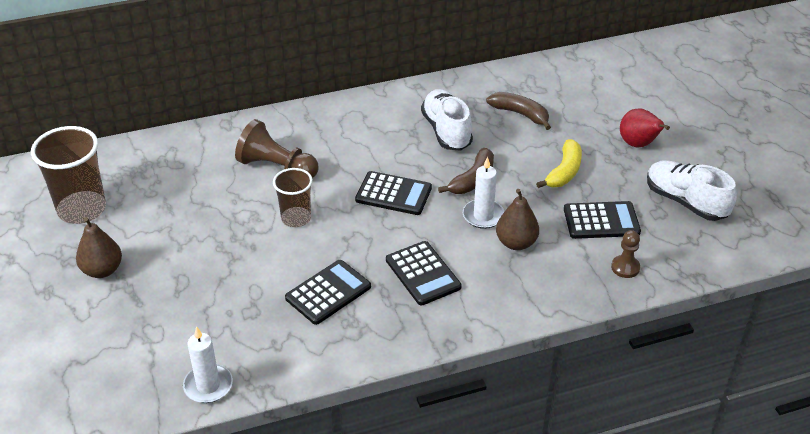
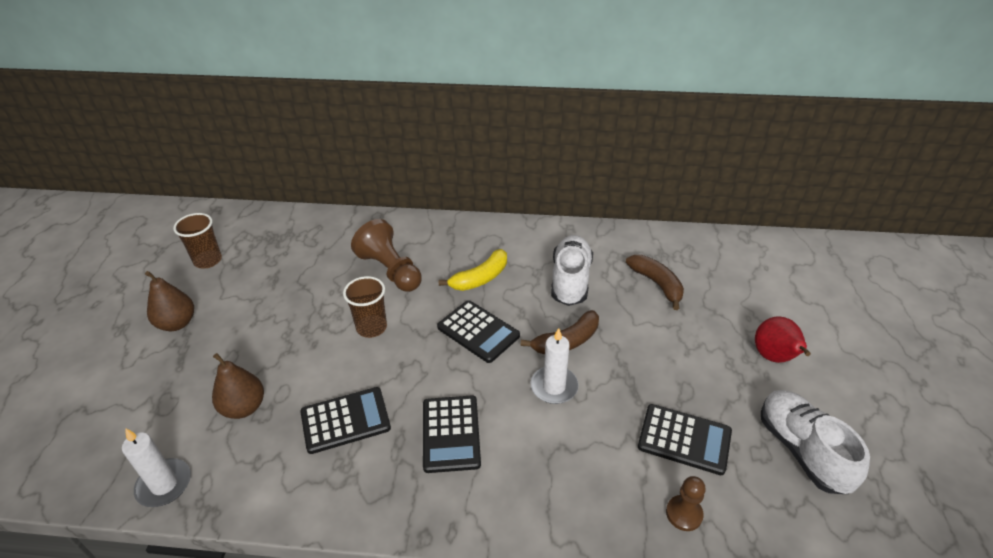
camera: 25 degrees right, 0 degrees up
brown cup [31,126,106,224] -> brown cup [173,213,222,268], size x0.61
brown pear [496,189,539,250] -> brown pear moved to [212,353,264,419]
yellow banana [536,139,582,188] -> yellow banana moved to [439,249,507,291]

